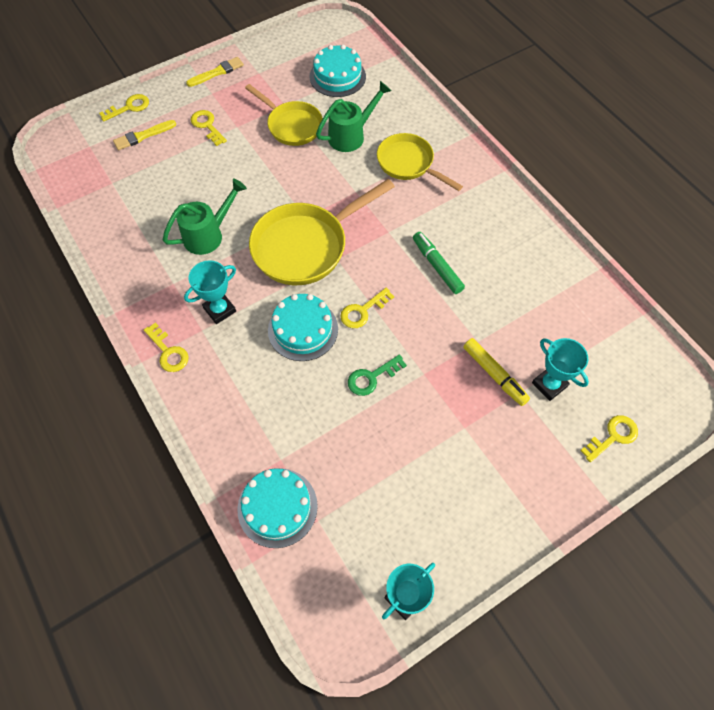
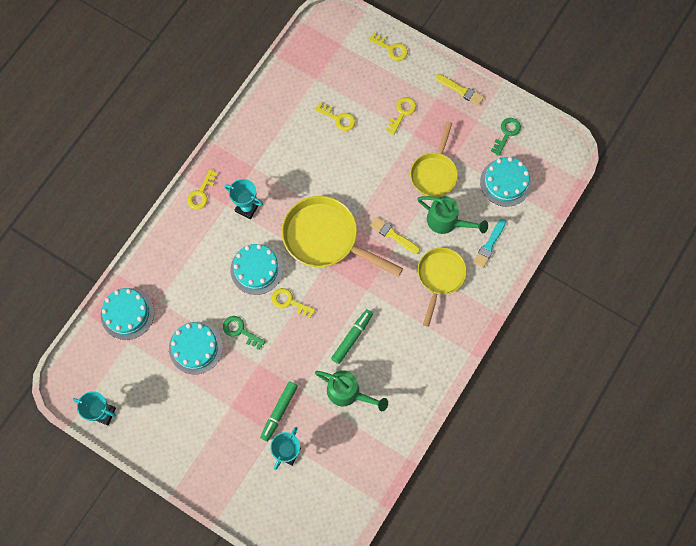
camera: 65 degrees right, 10 degrees up
yellow brush [113,120,176,150] -> yellow brush moved to [370,217,420,254]
green watering can [163,179,247,255] -> green watering can moved to [315,370,388,411]
yellow marker [463,338,530,406] -> green marker [260,381,298,442]
yellow key [580,415,638,462] -> yellow key moved to [315,102,356,131]
none -> turquoise cake [169,322,223,375]
none -> turquoise brush [473,219,506,268]
none -> green key [491,118,521,156]

